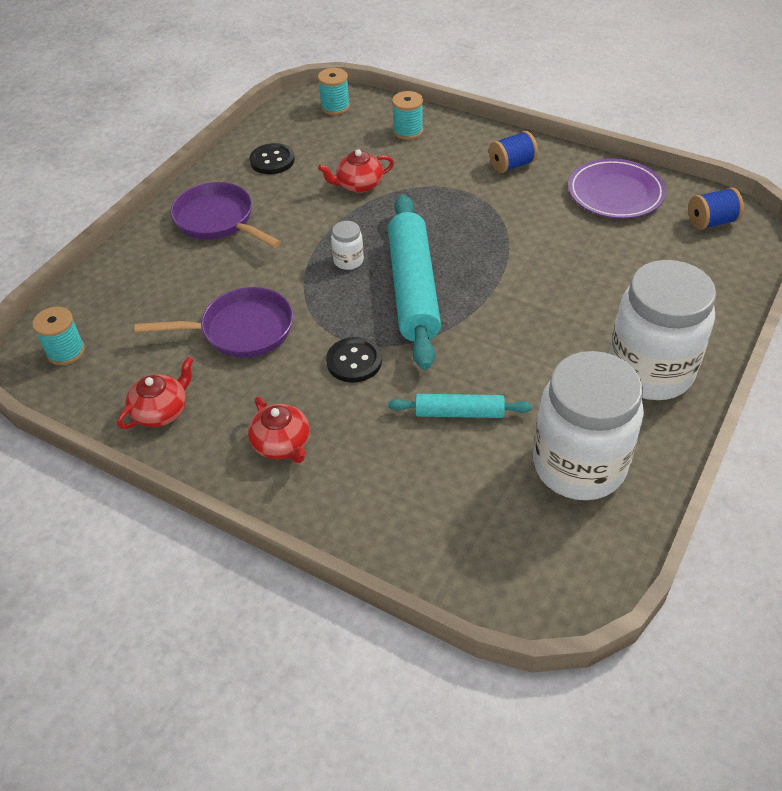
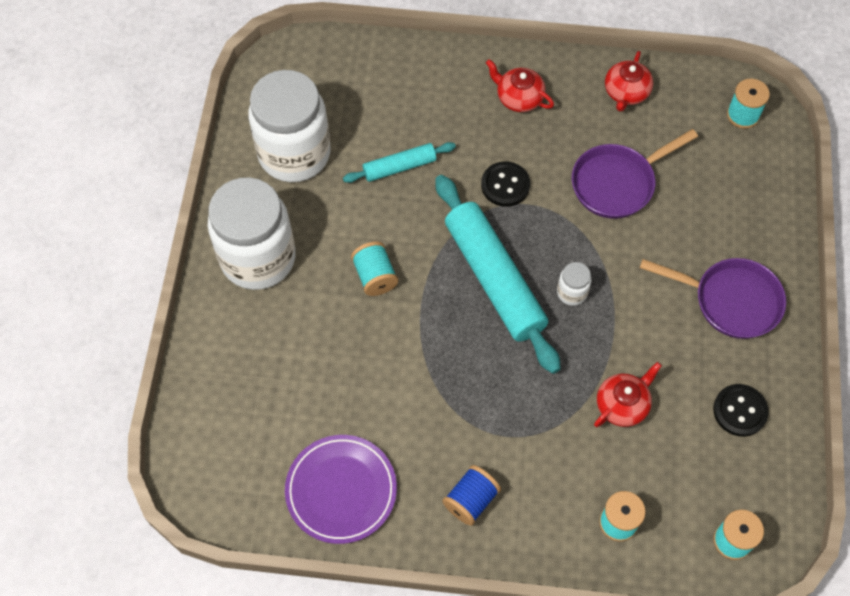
camera: 155 degrees right, 15 degrees up
blue spool [688,187,744,230] -> none
none -> turquoise spool [351,241,398,296]

